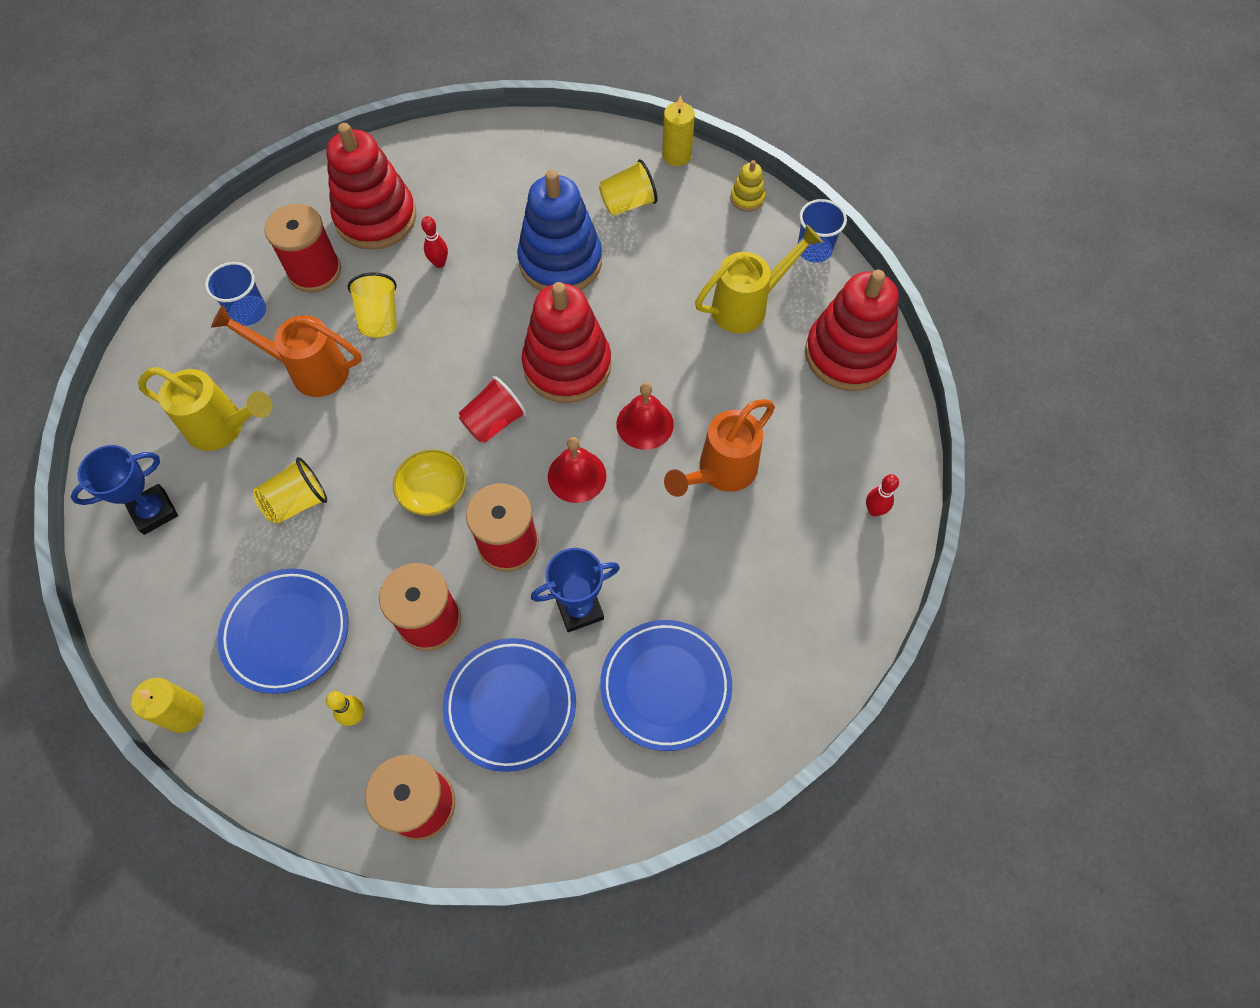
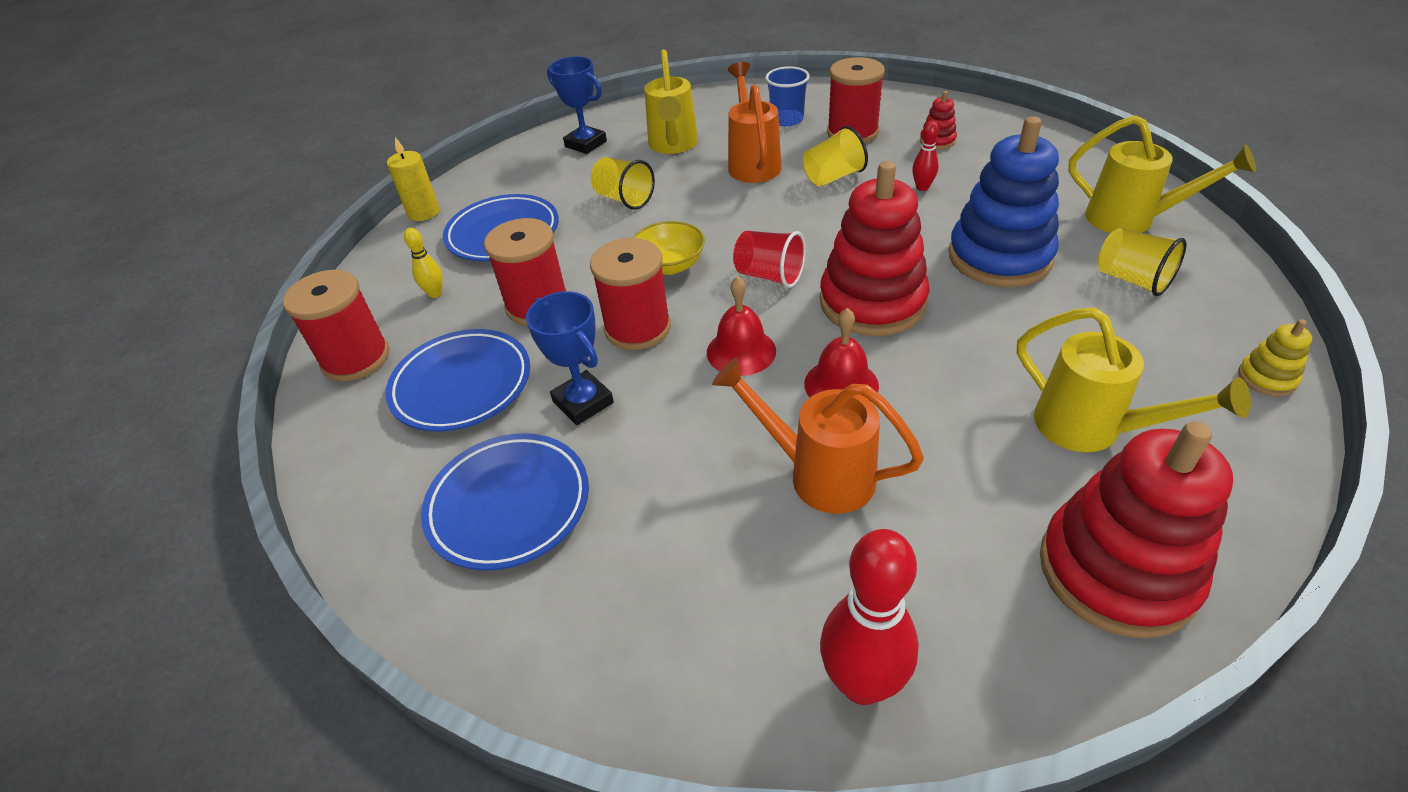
camera: 75 degrees right, 20 degrees down
red stacking toy [326,123,416,250] -> red stacking toy [920,91,957,150], size x0.42
yellow candle [662,95,695,166] -> none
blue cup [797,199,847,263] -> none
red bowling pin [866,474,899,516] -> red bowling pin [820,529,919,705], size x2.01
none -> yellow watering can [1068,115,1256,233]

